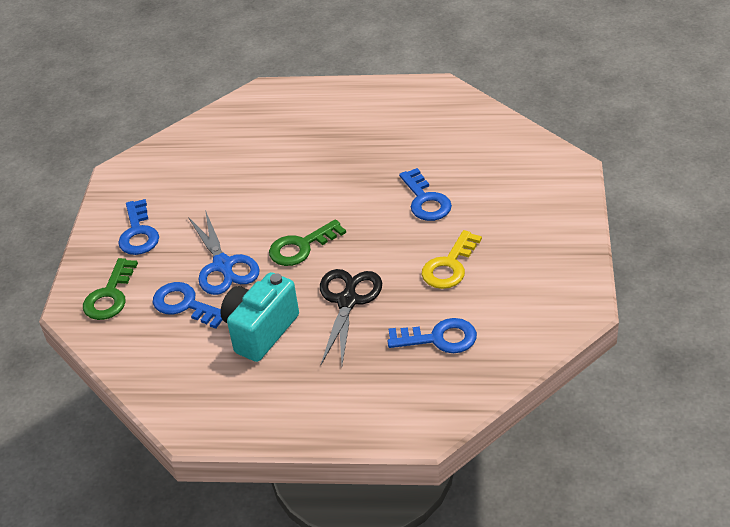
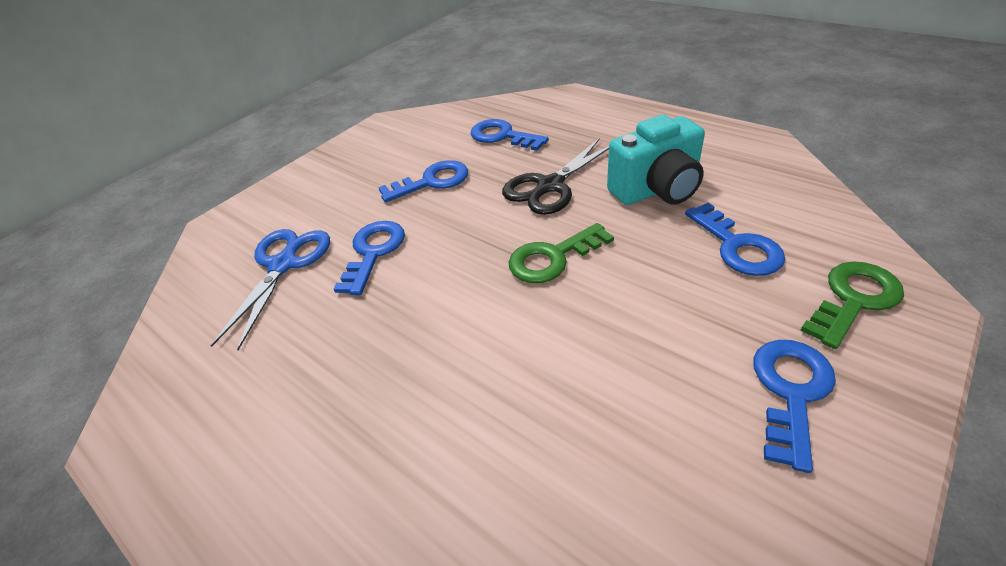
camera: 145 degrees left, 0 degrees up
blue scissors [188,210,259,295] -> blue scissors moved to [211,229,330,350]
green key [269,219,346,266] -> green key turned 150 degrees clockwise [508,223,614,283]
yellow key [422,230,482,289] -> blue key [378,160,468,202]

